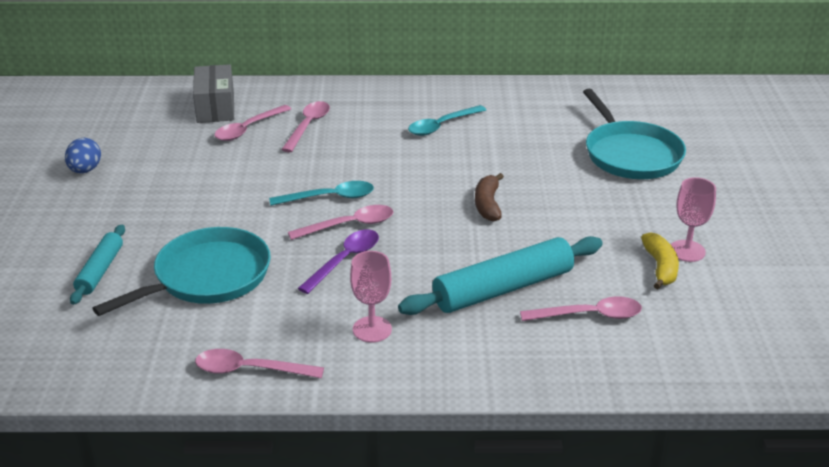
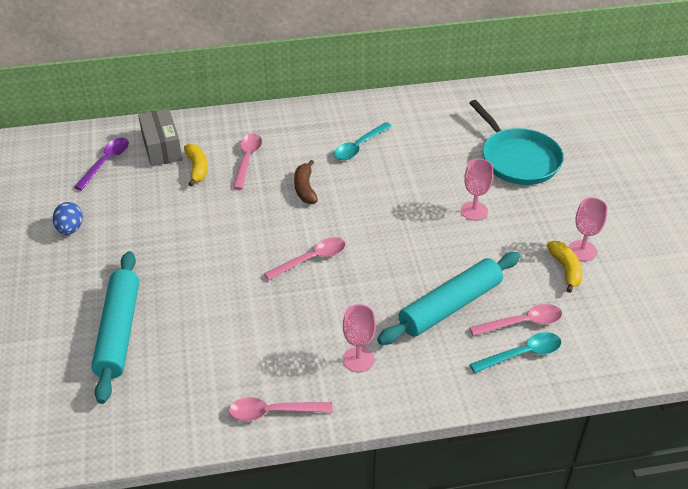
camera: 10 degrees left, 10 degrees up
turquoise rolling pin [70,225,125,305] -> turquoise rolling pin [91,251,139,404], size x1.77
turquoise pan [92,227,271,316] -> none
pink spoon [214,105,291,141] -> yellow banana [184,144,208,186]
turquoise spoon [269,181,374,206] -> turquoise spoon moved to [470,332,562,373]
purple spoon [298,230,379,294] -> purple spoon moved to [74,138,129,190]
brown banana [475,173,504,222] -> brown banana moved to [294,160,318,204]
none -> pink goblet [461,159,493,221]

